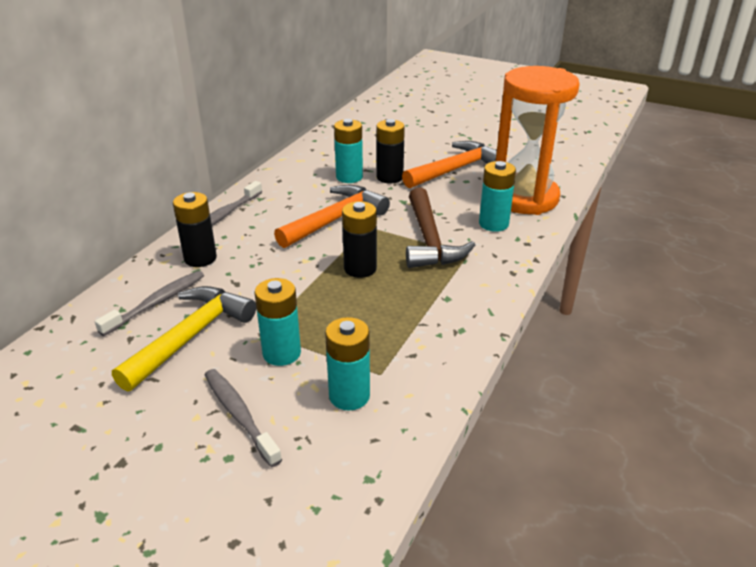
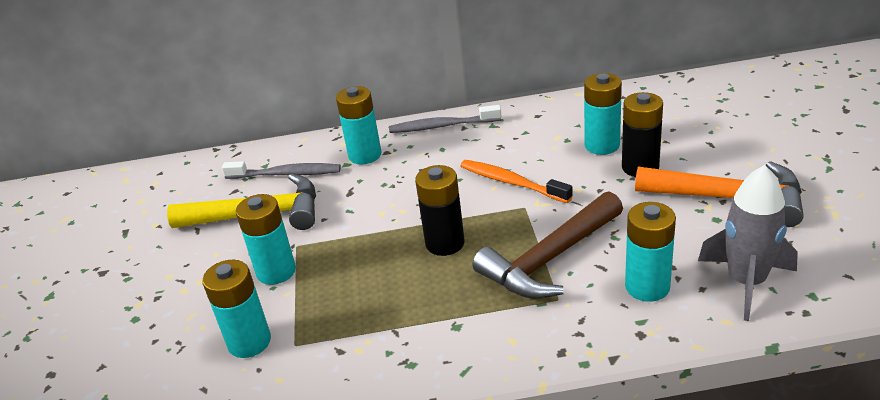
camera: 60 degrees right, 0 degrees up
black battery [173,192,217,267] -> turquoise battery [336,86,381,164]
grey toothbrush [205,369,282,467] -> none
orange hammer [274,185,390,248] -> orange toothbrush [460,160,572,203]
orange hourglass [496,66,580,215] -> grey rocket [698,165,798,321]

